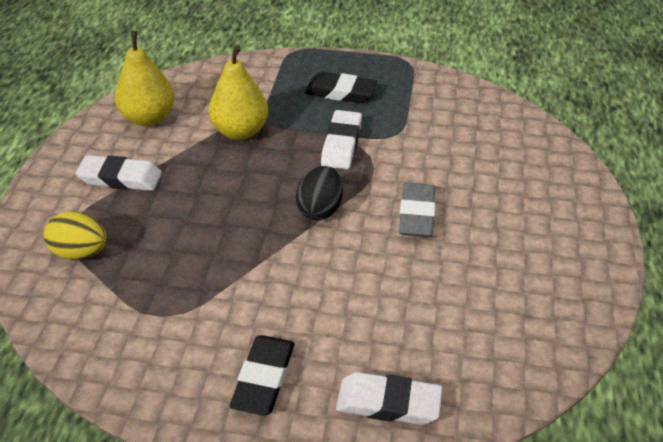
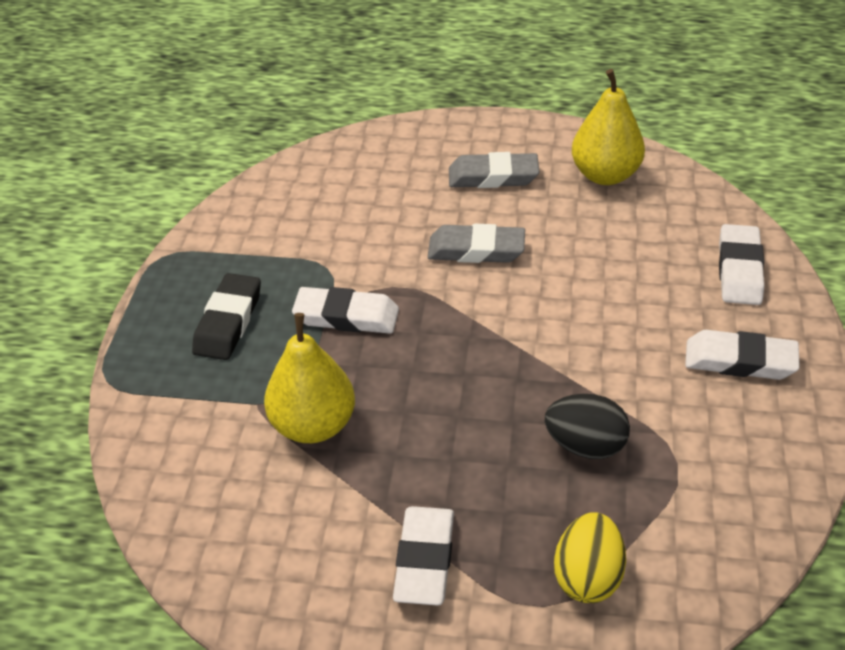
camera: 90 degrees left, 0 degrees up
yellow pear [115,31,175,126] -> yellow pear moved to [572,69,645,185]
black eraser [230,335,295,416] -> white eraser [685,330,800,380]
black egg [296,166,343,220] -> black egg moved to [545,394,630,459]
none -> grey eraser [449,152,539,188]

